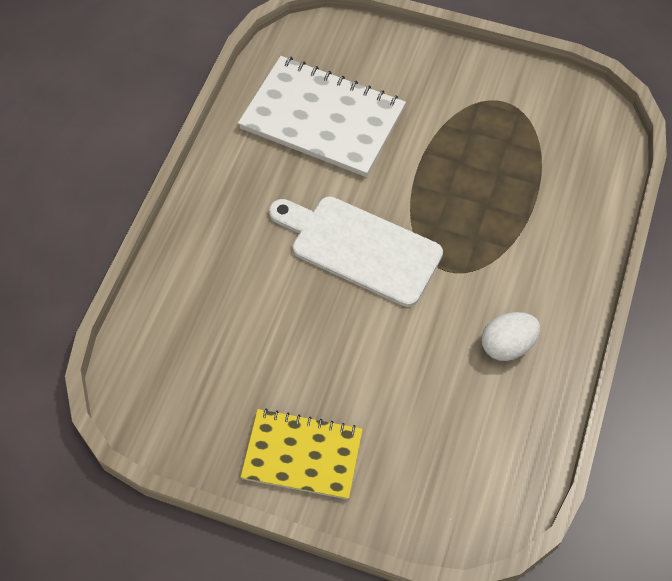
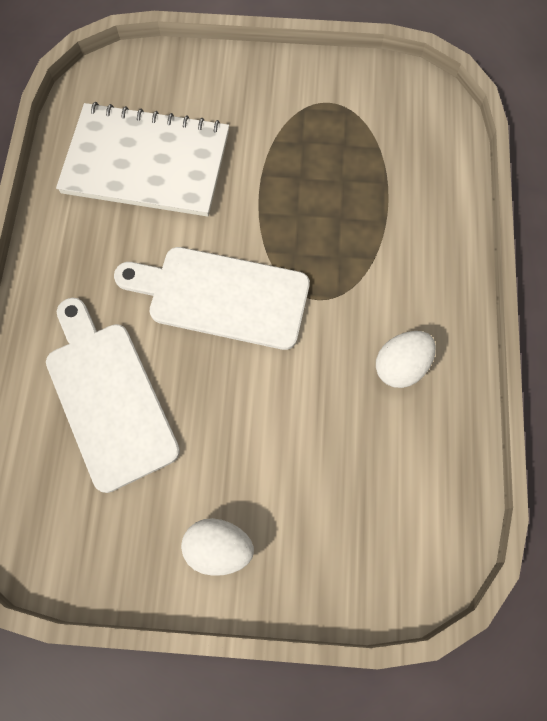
camera: 15 degrees left, 10 degrees up
yellow notebook [241,409,363,500] -> white egg [181,518,254,576]
none -> white cutting board [46,298,180,493]

